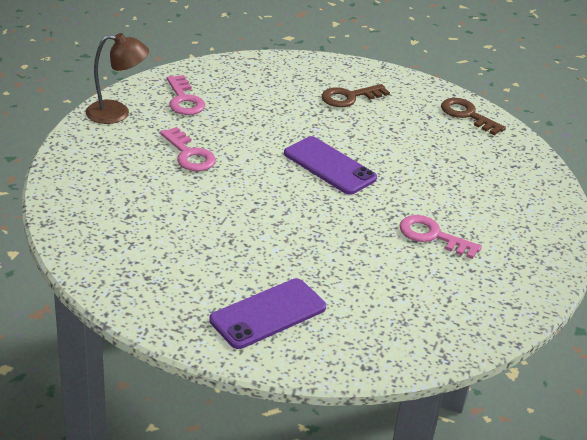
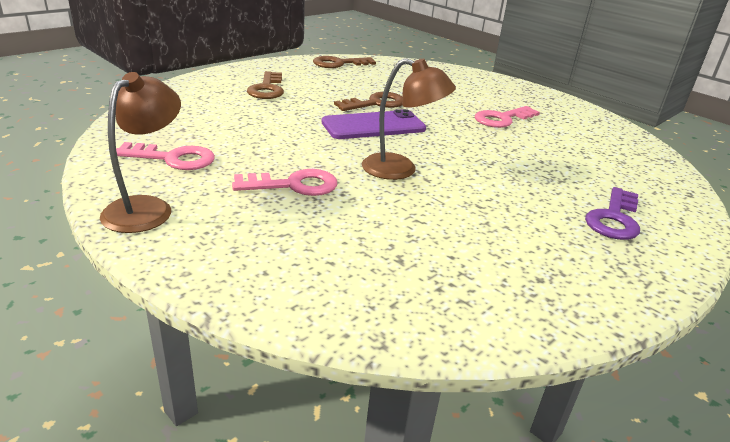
camera: 65 degrees left, 5 degrees down
purple phone [209,278,326,349] -> purple key [585,187,640,240]
none -> brown key [334,92,402,111]
none -> brown lamp [362,58,456,180]

